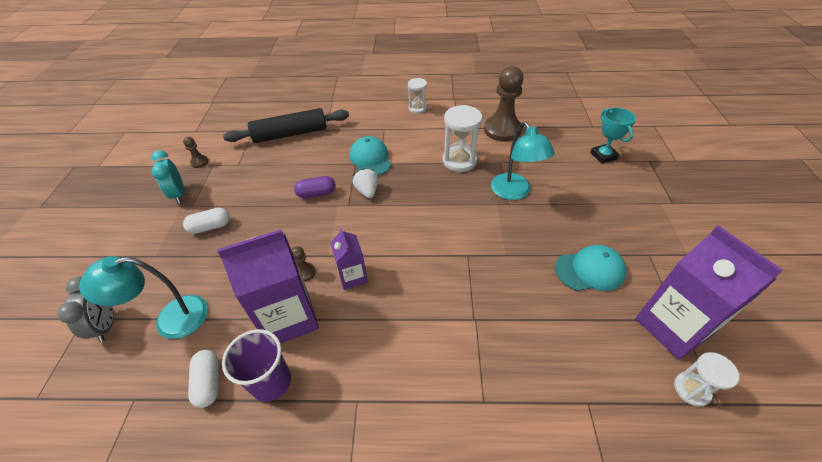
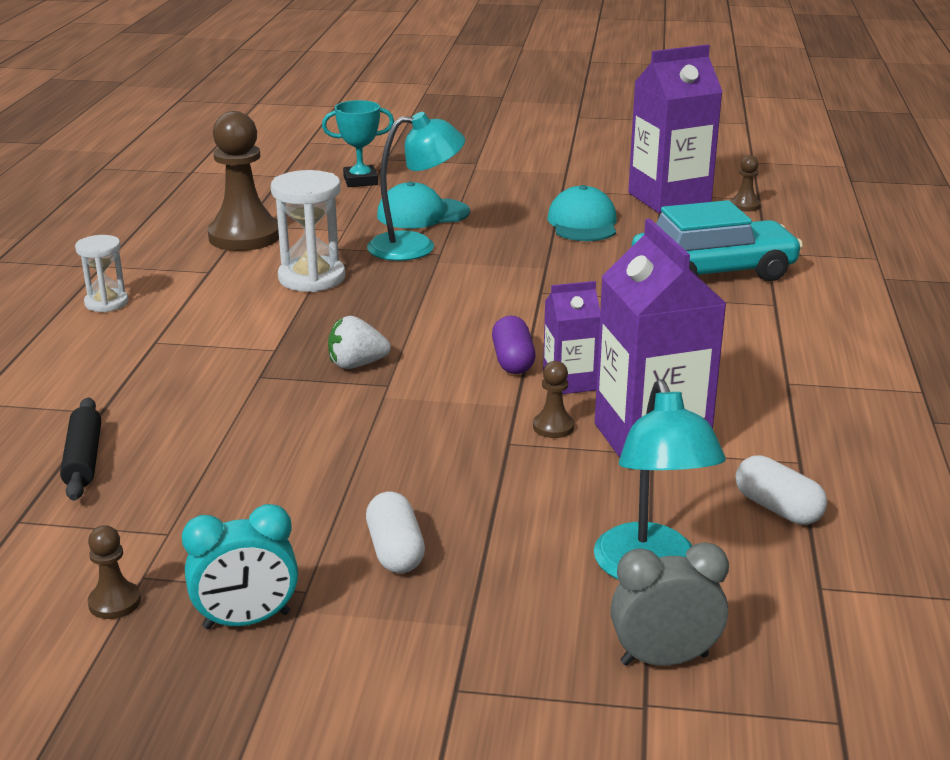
camera: 85 degrees left, 20 degrees down
white capsule [188,350,219,408] -> white capsule turned 60 degrees clockwise [736,455,827,525]
purple cup [222,329,291,402] -> none
black rolling pin [223,108,349,143] -> black rolling pin [60,398,101,501], size x0.55
purple capsule [294,176,335,198] -> purple capsule moved to [492,316,536,374]
turquoise cap [350,136,391,176] -> turquoise cap moved to [377,182,470,229]
white hourglass [674,352,739,407] -> brown pawn [731,155,760,212]
none -> turquoise car [632,200,803,281]

